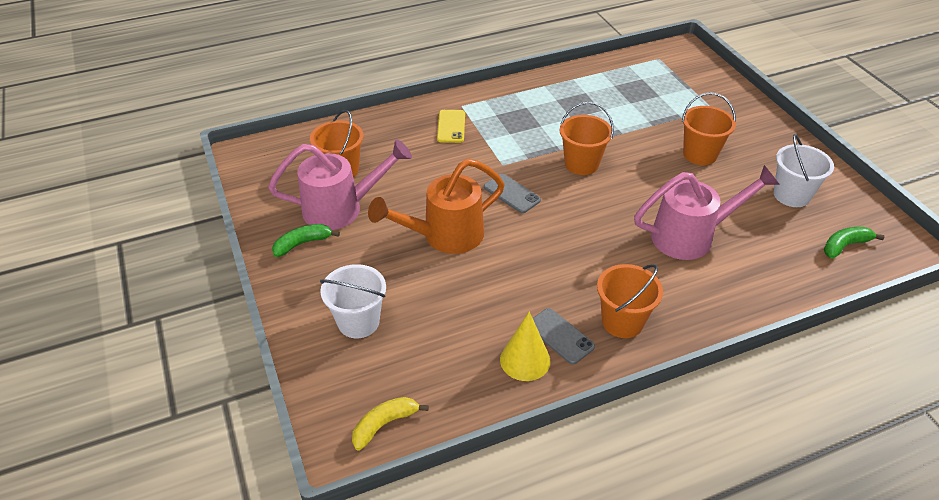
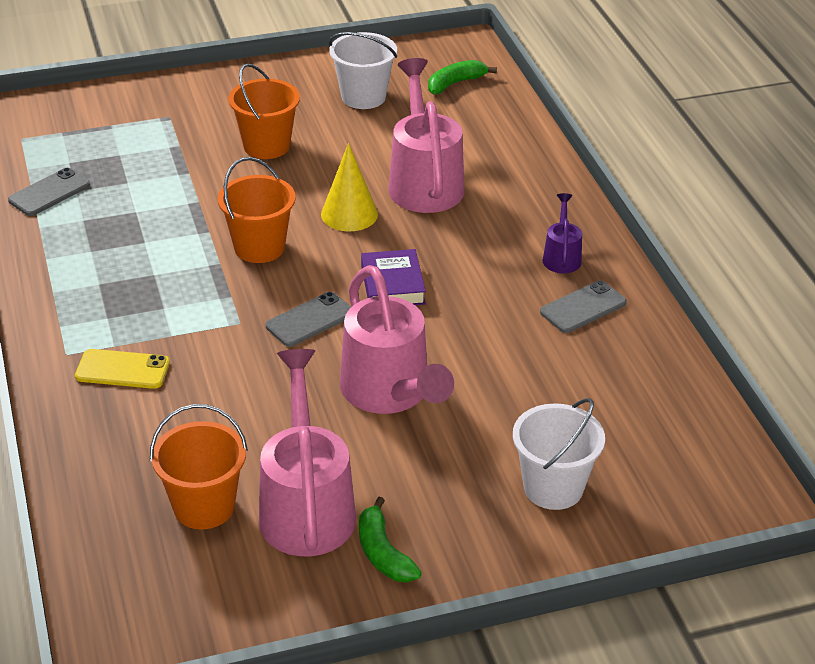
camera: 85 degrees left, 5 degrees down
yellow banana [352,397,429,451] -> none
orange watering can [368,159,505,254] -> pink watering can [340,265,454,414]
yellow cone [500,312,550,381] -> yellow cone moved to [321,143,378,232]
orange bucket [597,264,663,338] -> purple watering can [543,193,582,273]
green banana [824,227,885,258] -> green banana turned 75 degrees clockwise [428,60,497,94]
none -> grey phone [8,168,90,216]
none -> purple book [361,249,426,305]

